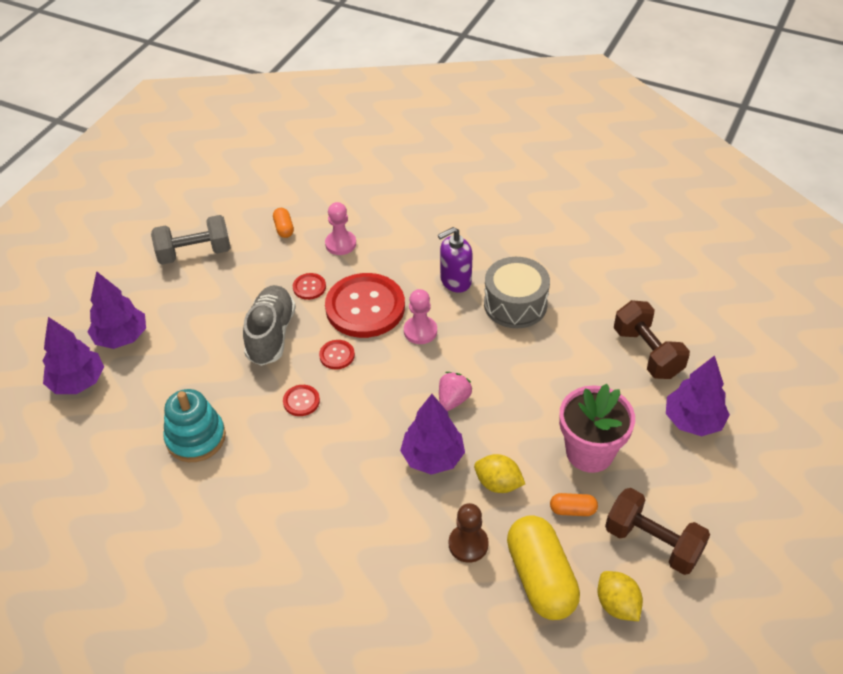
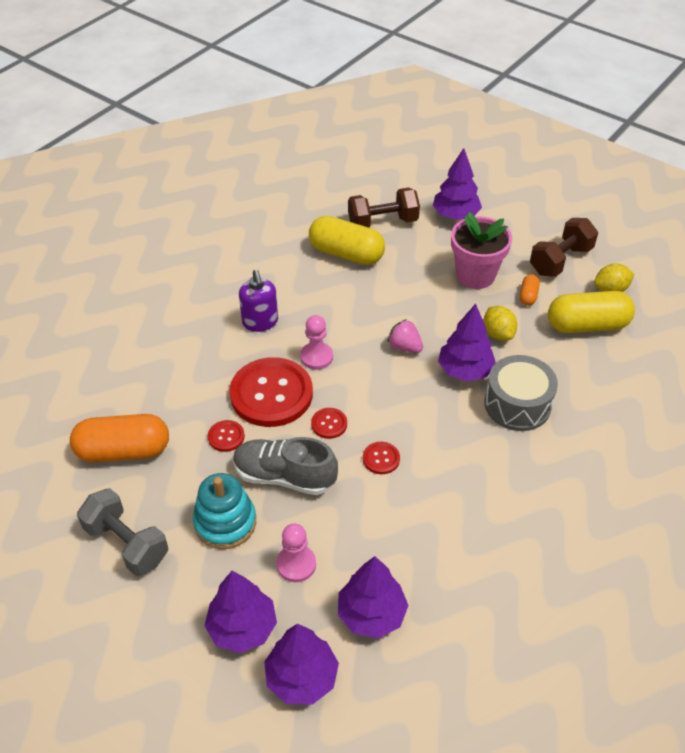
camera: 80 degrees left, 0 degrees up
grey dumbbell [151,215,231,265] -> grey dumbbell turned 45 degrees counterclockwise [77,488,168,576]
turquoise stacking toy [163,389,226,462] -> turquoise stacking toy moved to [193,473,256,549]
orange capsule [273,208,294,238] -> orange capsule [70,414,169,462], size x2.20
pink pawn [325,202,356,255] -> pink pawn moved to [276,523,316,582]
brown pawn [449,503,489,563] -> none
yellow lemon [474,454,525,493] -> yellow lemon turned 60 degrees counterclockwise [483,306,517,341]
grey drum [484,257,550,328] -> grey drum moved to [484,355,558,431]
none -> yellow capsule [309,216,385,265]
none -> purple tree [338,556,409,639]

